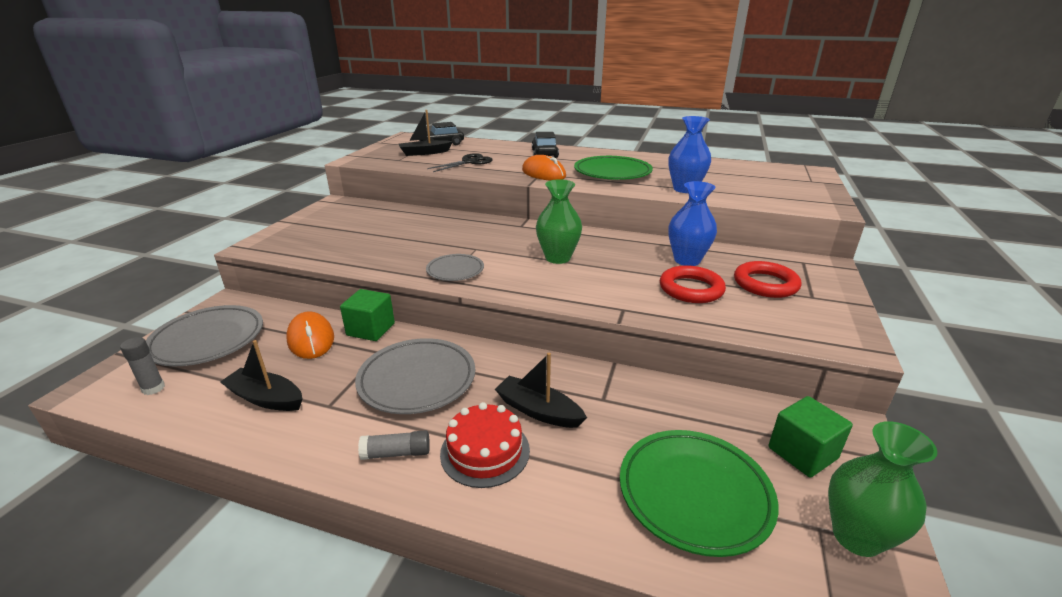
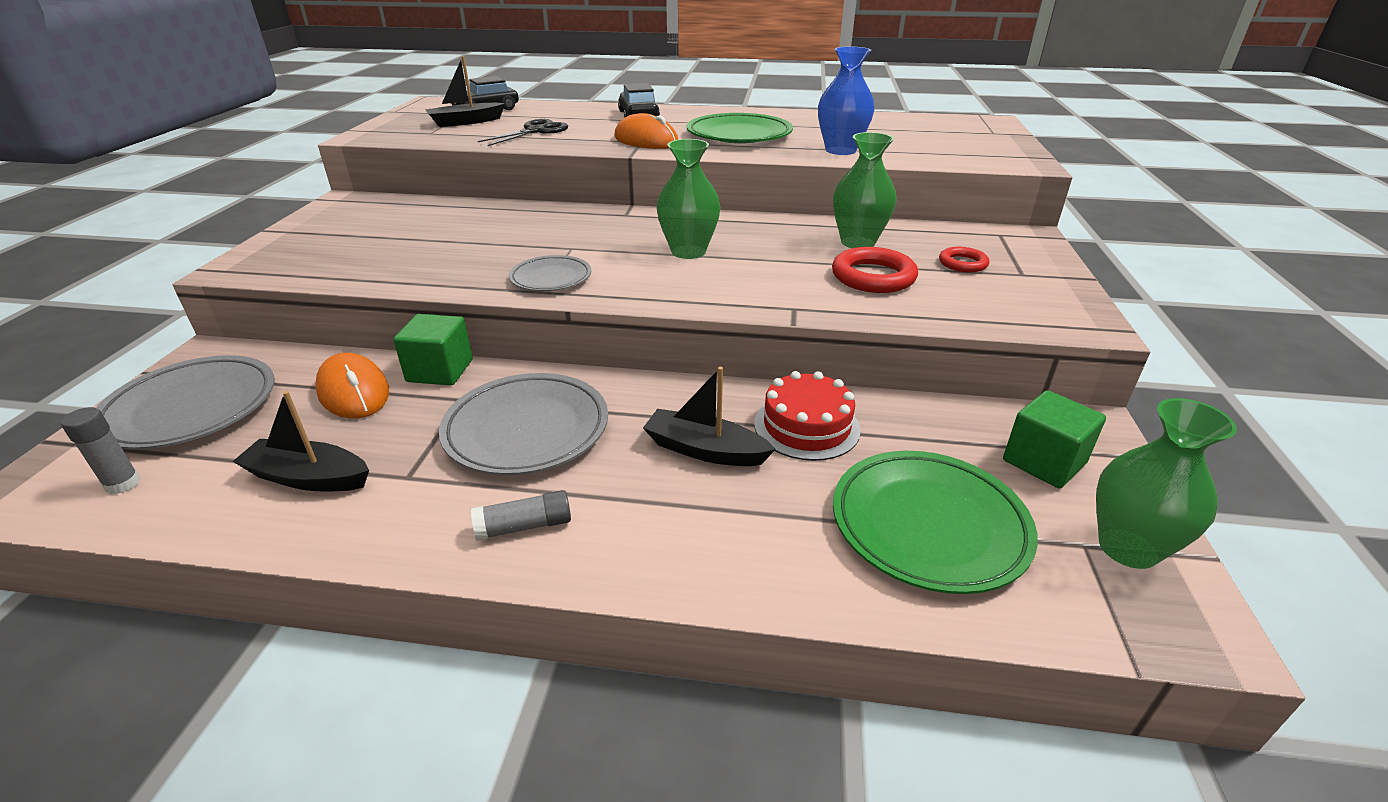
camera: 10 degrees left, 5 degrees up
red cake [440,402,530,488] -> red cake moved to [754,371,861,461]
blue vase [668,181,717,266] -> green vase [833,132,897,248]
red ring [734,261,802,298] -> red ring [939,247,989,272], size x0.59

